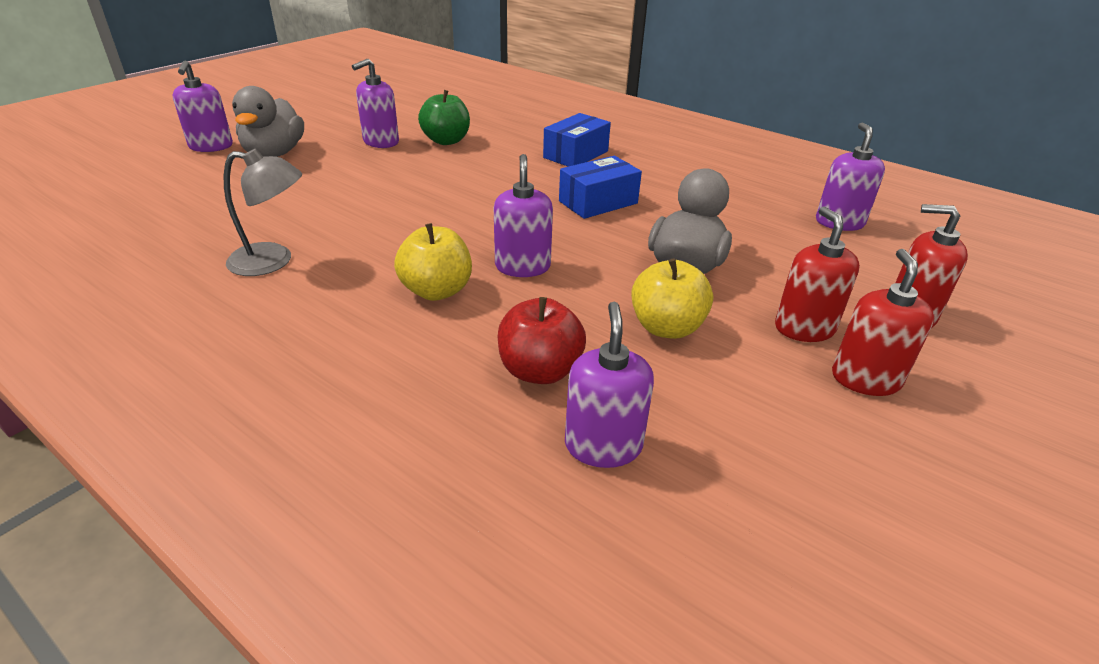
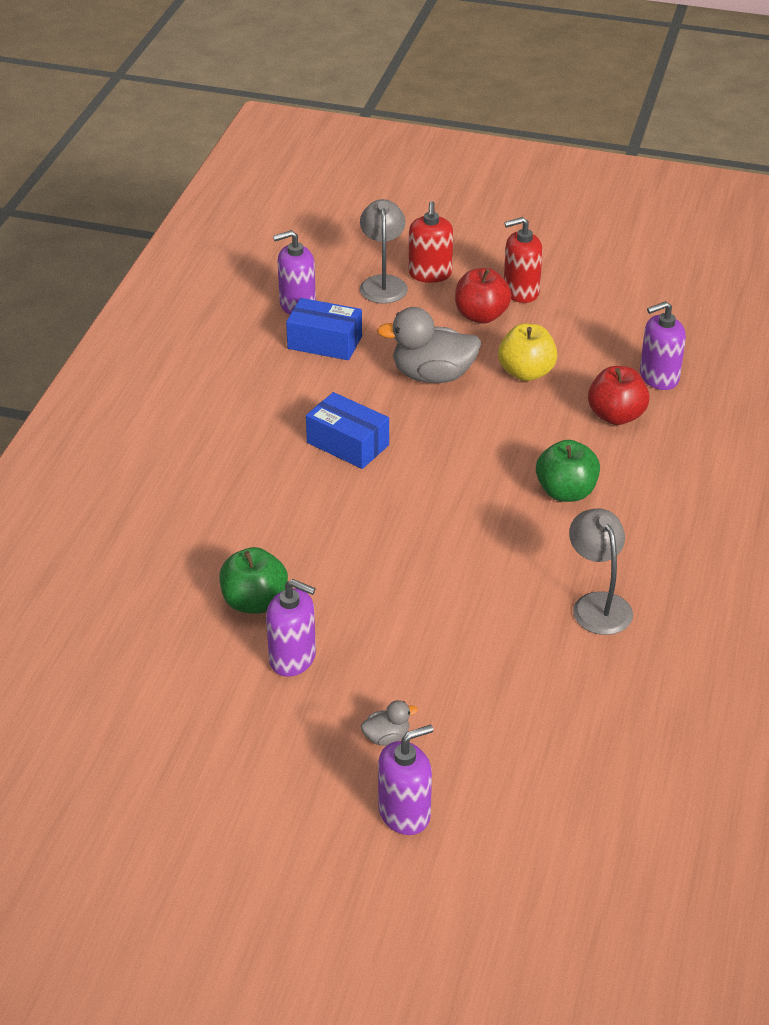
camera: 110 degrees left, 5 degrees up
grey duck [232,86,304,157] -> grey duck [361,700,418,746], size x0.46
yellow apple [394,223,472,301] -> green apple [536,440,600,502]
purple soap dispenser [494,154,553,277] -> none
blue box [543,113,611,167] -> blue box moved to [286,298,362,360]
red soap dispenser [775,206,860,342] -> red apple [455,268,512,324]
none -> grey lamp [360,199,408,304]

